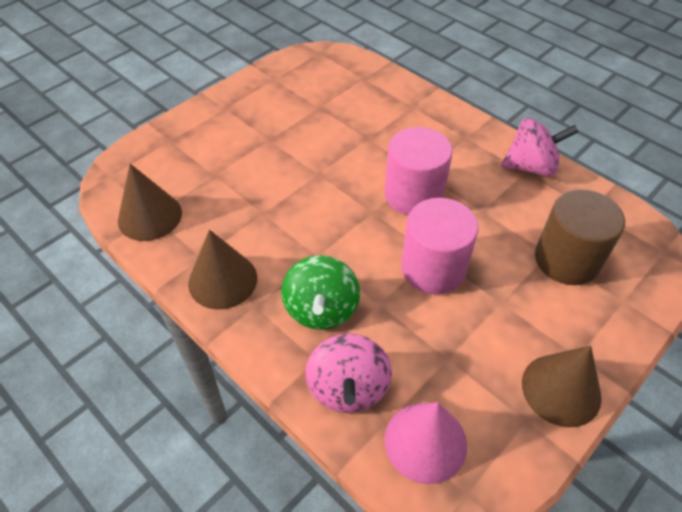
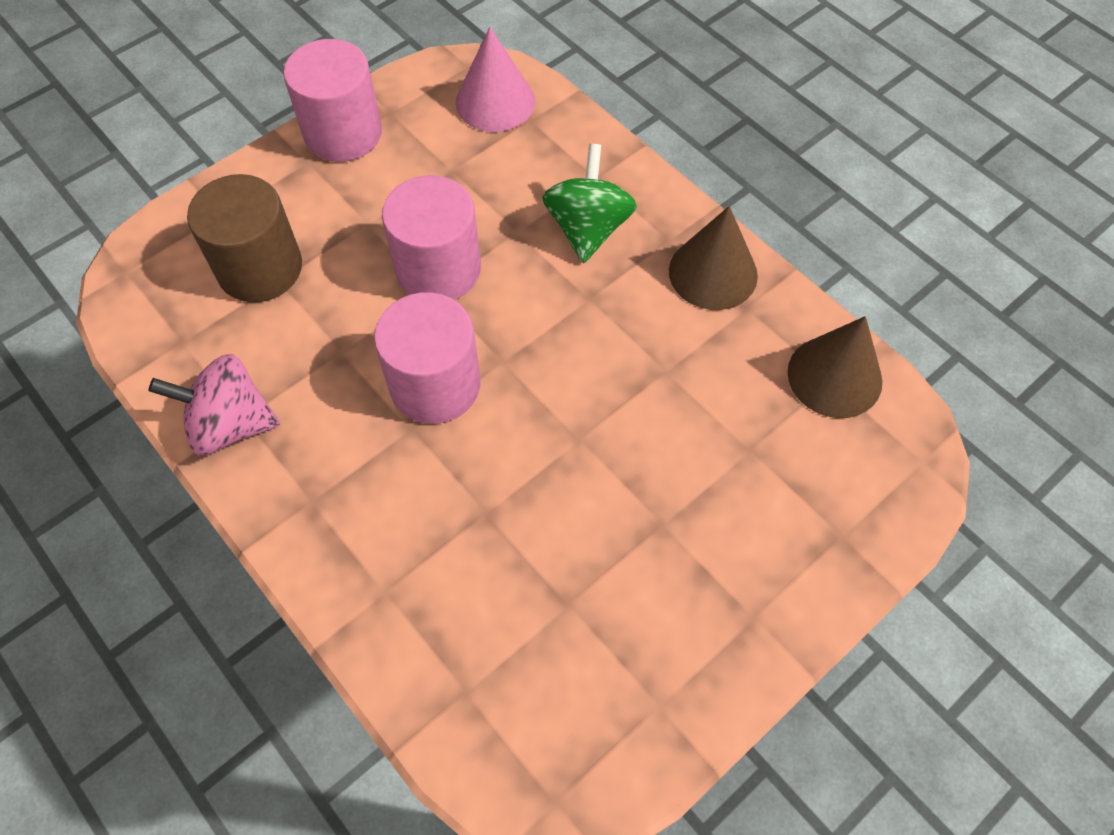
camera: 175 degrees left, 10 degrees up
pink spinning top [305,333,392,413] -> none
brown cone [522,346,602,427] -> pink cylinder [283,39,382,162]

